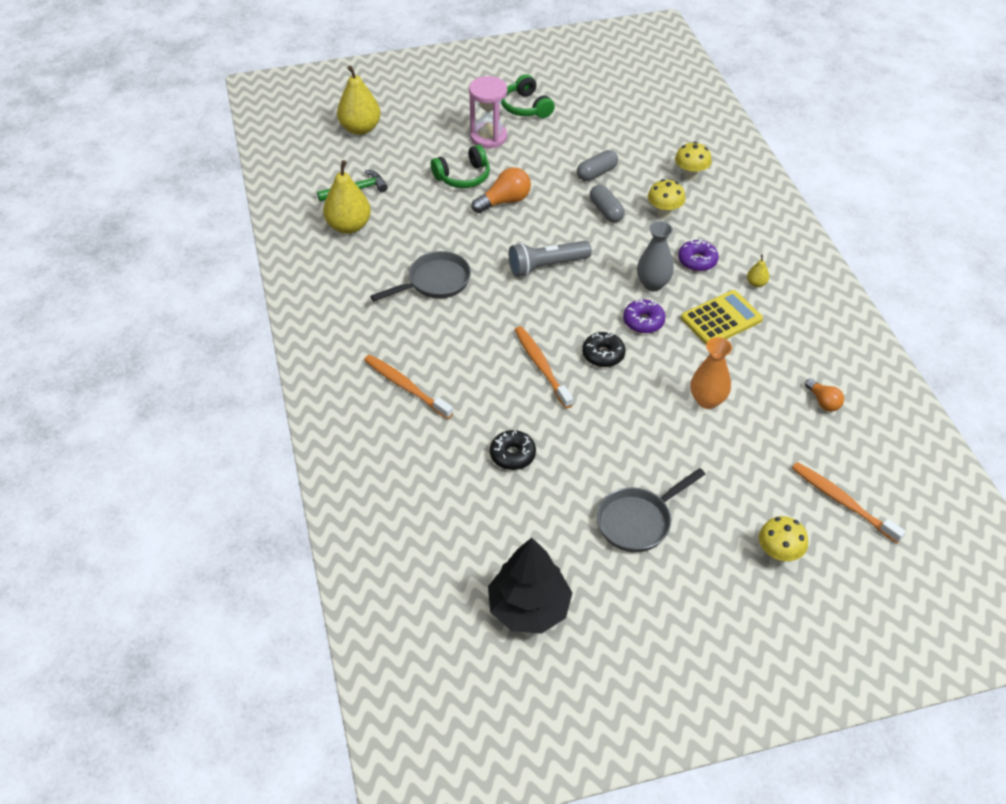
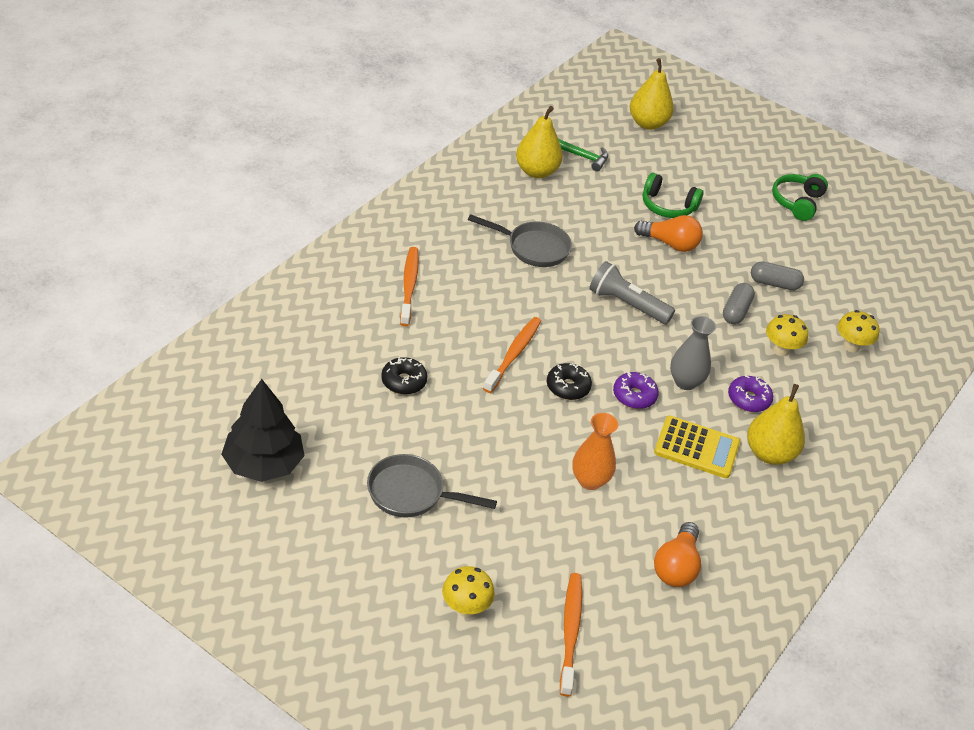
camera: 45 degrees right, 5 degrees down
pink hourglass [469,76,507,148] -> none
yellow pear [747,255,769,287] -> yellow pear [747,384,805,465], size x2.24
orange light bulb [805,378,844,412] -> orange light bulb [654,522,701,587], size x1.60

